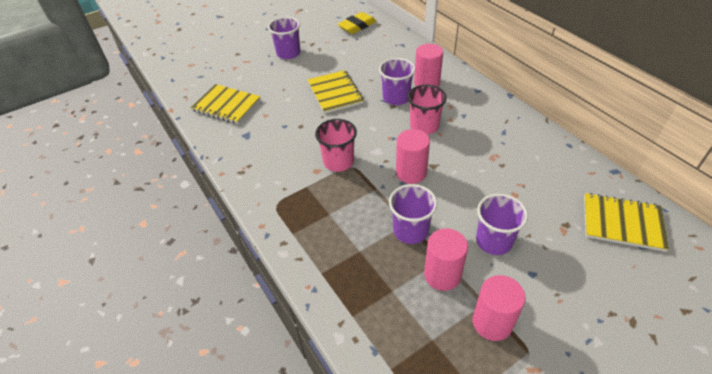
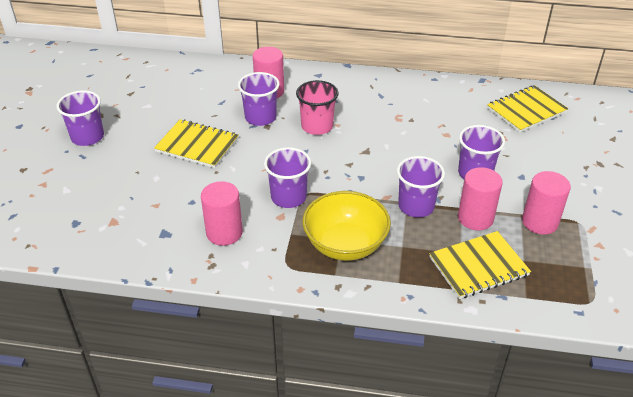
camera: 50 degrees left, 5 degrees down
yellow notebook [191,84,261,124] -> yellow notebook moved to [429,231,531,299]
pink cup [315,119,357,172] -> purple cup [264,147,311,208]
yellow eraser [338,12,376,34] -> none
pink cylinder [396,129,430,184] -> pink cylinder moved to [201,181,243,246]
none -> yellow bowl [303,191,391,261]

